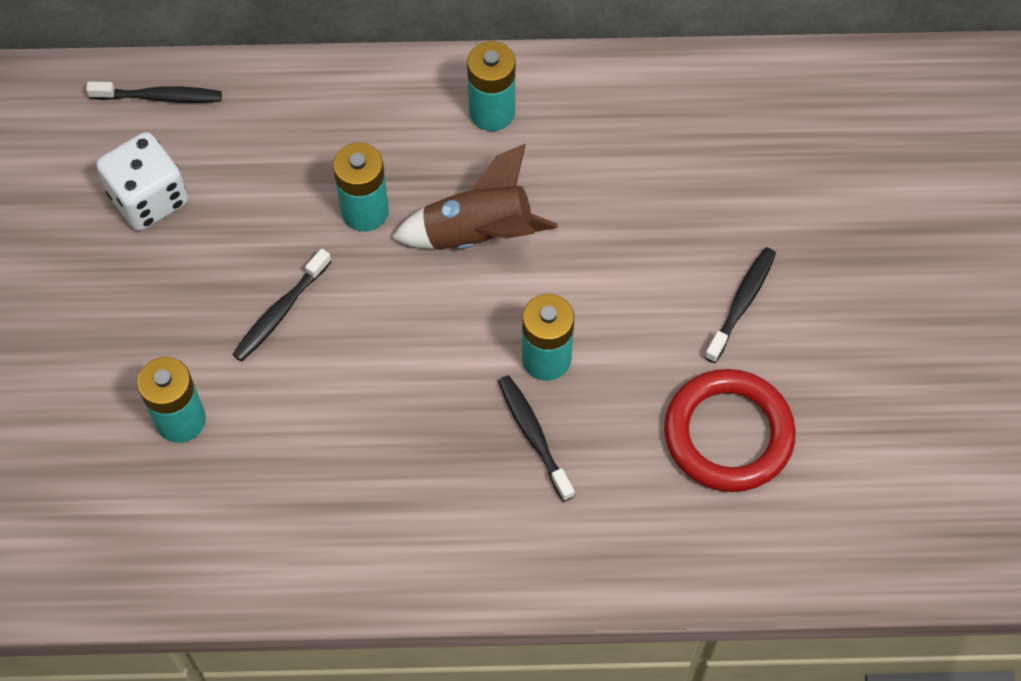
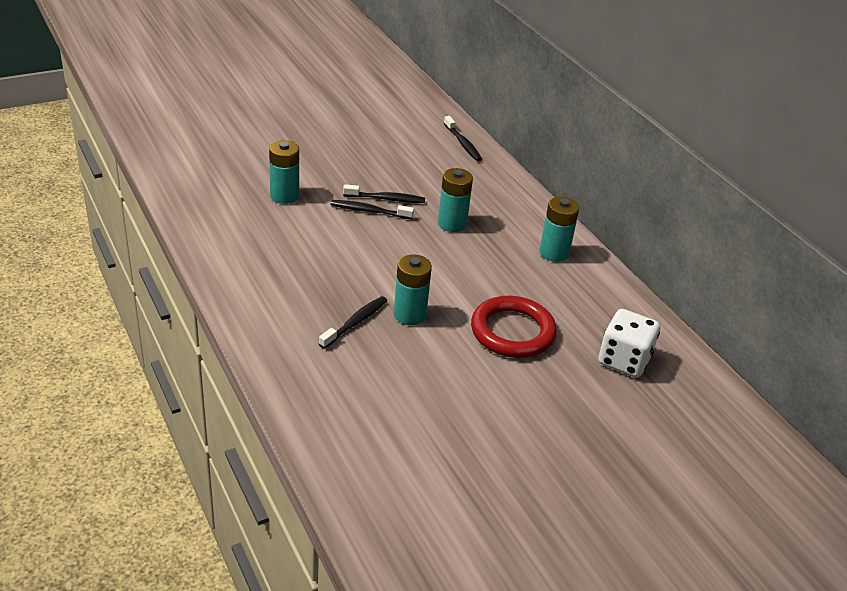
camera: 60 degrees right, 25 degrees down
white dice [96,132,188,231] -> white dice moved to [599,309,660,377]
brown rocket [392,144,558,249] -> none
red ring [664,369,796,492] -> red ring moved to [471,296,557,358]
black toothbrush [705,247,776,363] -> black toothbrush moved to [343,184,425,203]

